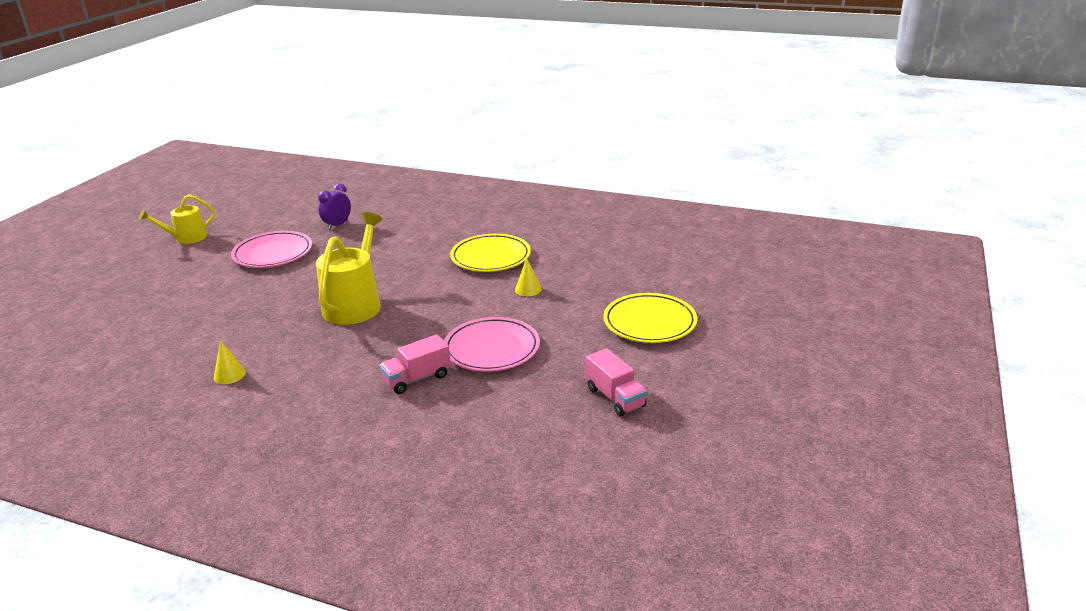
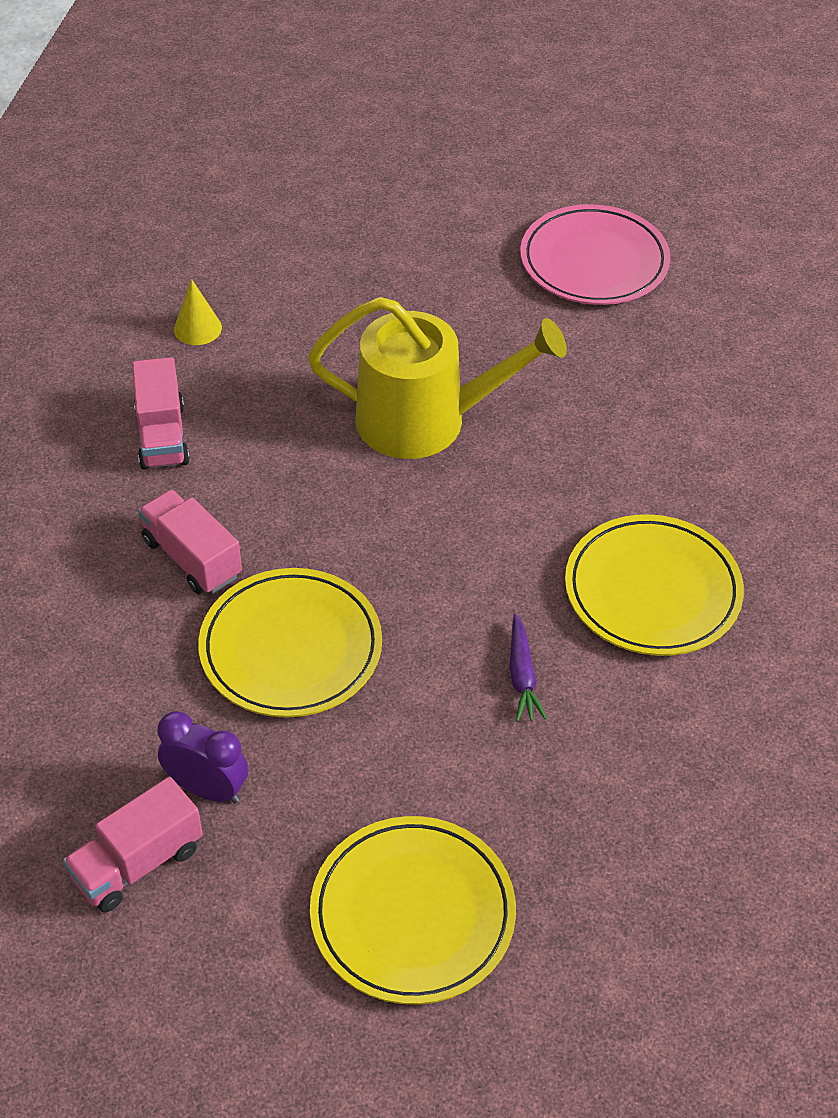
camera: 80 degrees right, 20 degrees up
yellow watering can [139,194,215,244] -> none
purple clock [318,184,351,230] -> purple clock moved to [158,711,248,803]
pink plate [444,317,540,372] -> yellow plate [198,568,382,718]
yellow cone [515,258,542,296] -> purple carrot [510,614,547,722]
none -> pink truck [132,357,190,470]

